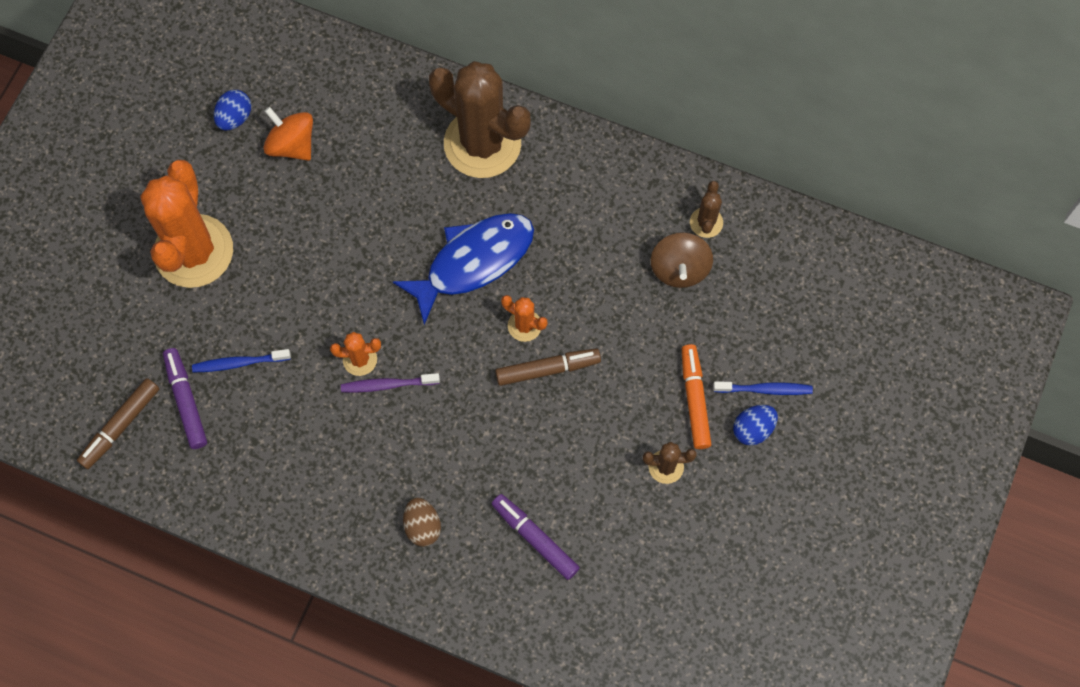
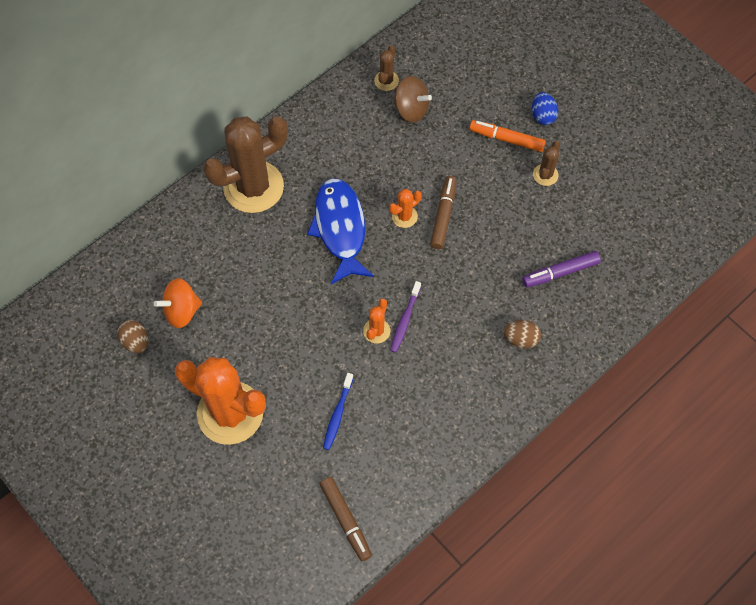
camera: 65 degrees left, 5 degrees down
purple marker [163,348,207,449] -> none
blue egg [214,90,251,131] -> brown egg [117,320,149,353]
brown cactus [690,181,723,238] -> brown cactus turned 75 degrees clockwise [374,45,399,91]
blue toothbrush [713,381,813,395] -> none

